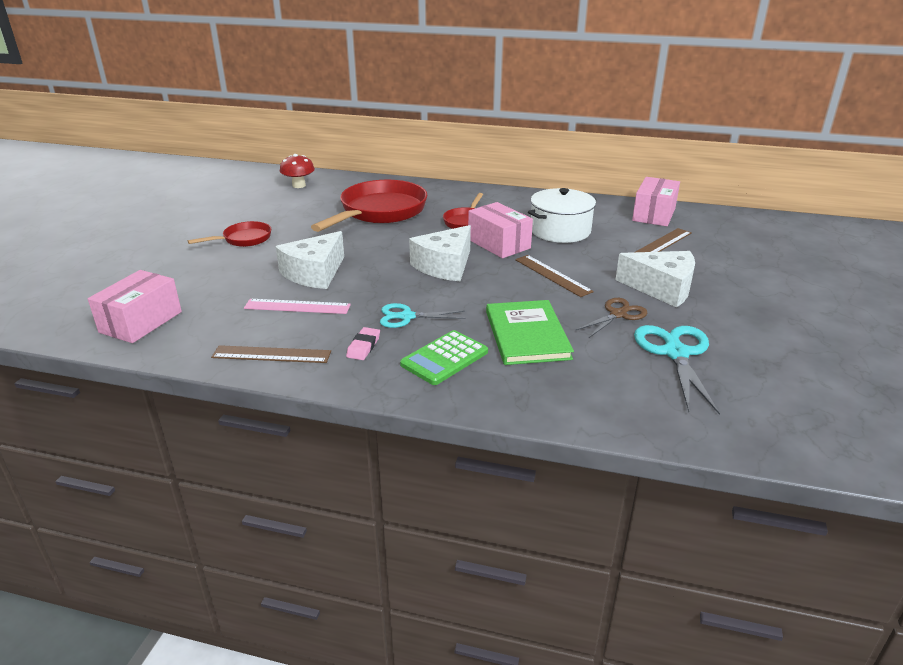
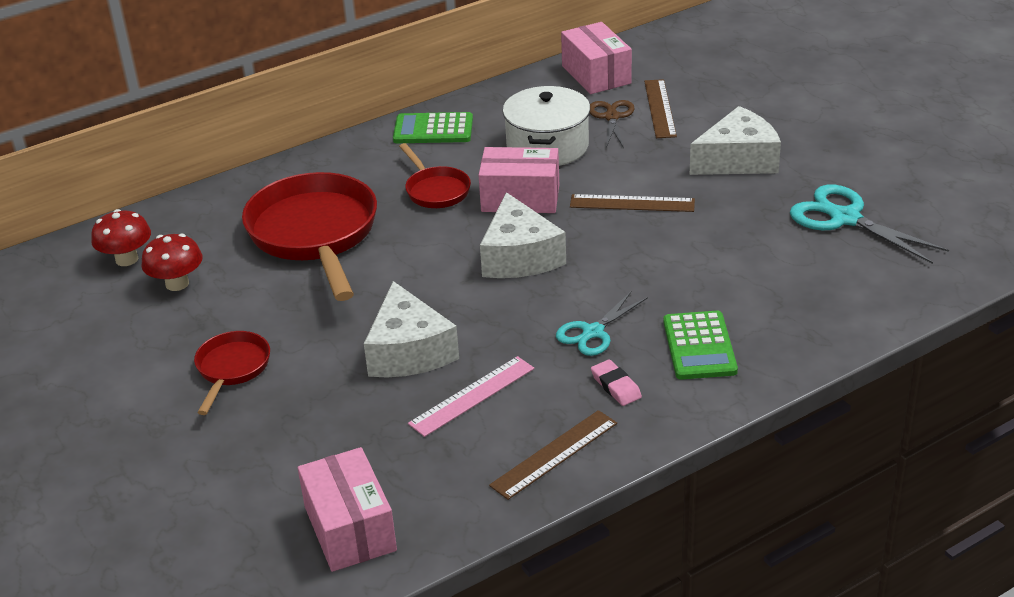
camera: 45 degrees left, 5 degrees up
green book [486,300,574,365] -> none
brown scissors [575,298,647,338] -> brown scissors moved to [590,100,635,148]
none -> red mushroom [141,234,203,291]
none -> green calculator [393,112,473,143]

